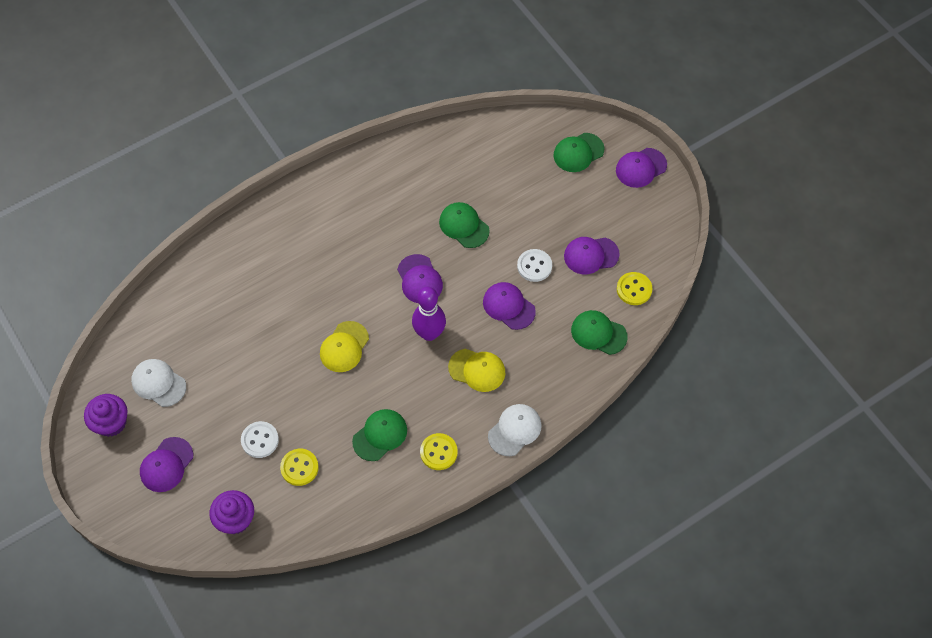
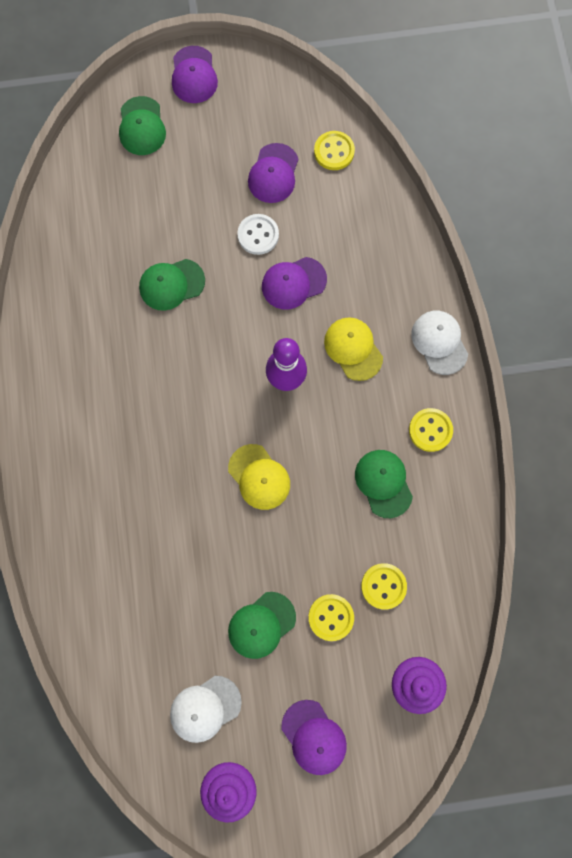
camera: 65 degrees left, 15 degrees up
white button [241,421,279,458] -> yellow button [308,594,354,641]
purple cap [397,254,443,303] -> none
yellow cap [448,349,505,392] -> yellow cap turned 75 degrees counterclockwise [324,317,383,381]
green cap [571,310,628,355] -> green cap moved to [228,592,296,659]

